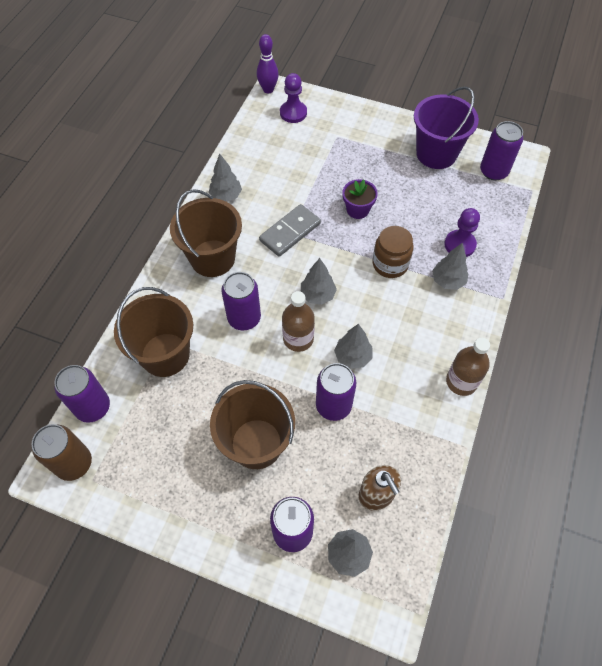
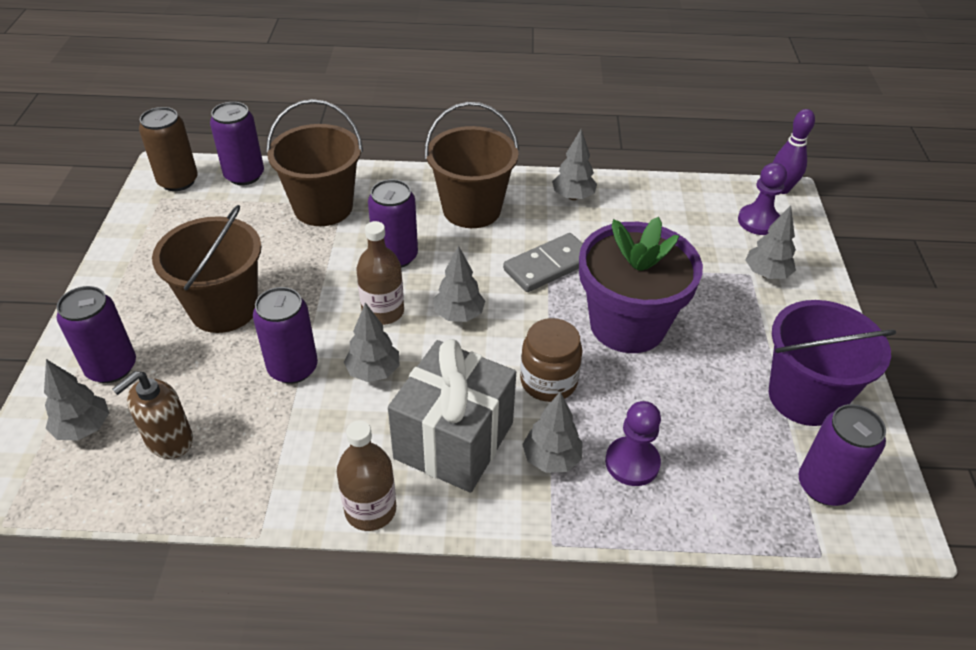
camera: 70 degrees right, 15 degrees down
grey domino [259,204,321,257] -> grey domino turned 60 degrees counterclockwise [503,233,583,292]
purple flower pot [342,179,378,219] -> purple flower pot [579,217,703,353], size x2.15
none -> grey gift [388,339,516,493]
none -> grey tree [746,206,796,279]

